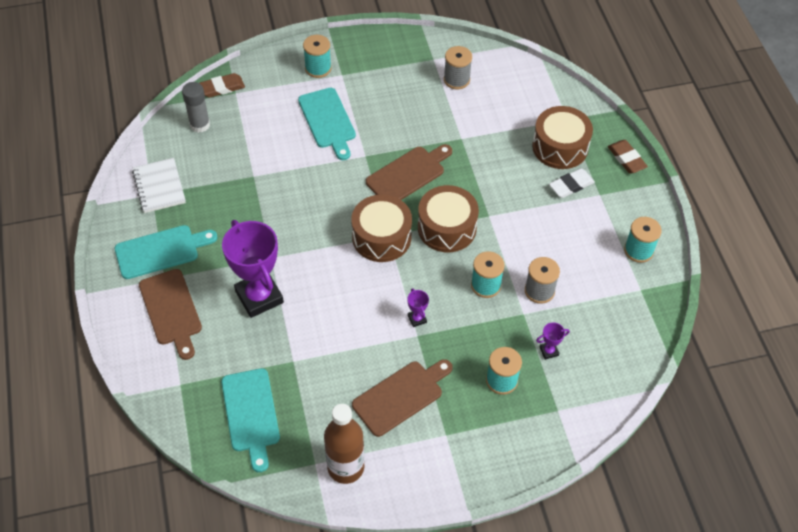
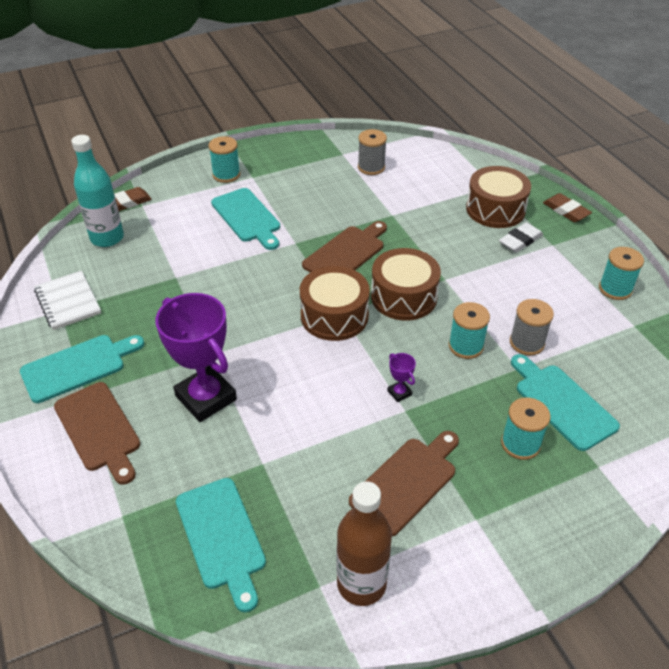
camera: 10 degrees left, 10 degrees down
grey glue stick [182,82,210,133] -> turquoise bottle [71,135,124,247]
purple trophy [536,322,570,360] -> turquoise cutting board [511,354,620,451]

